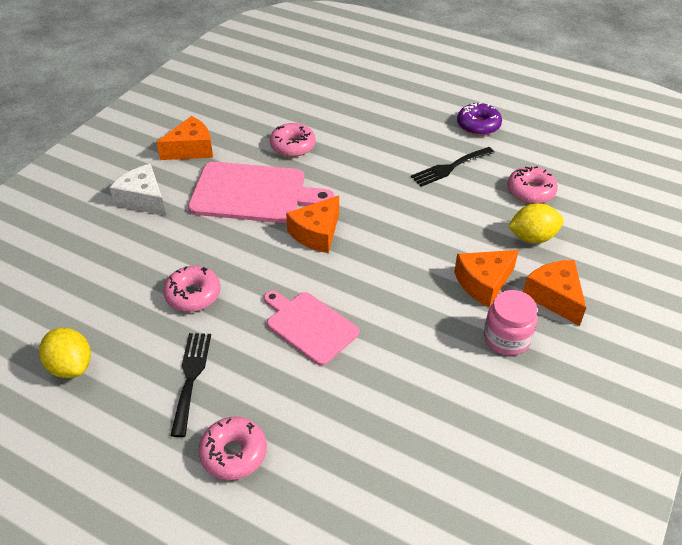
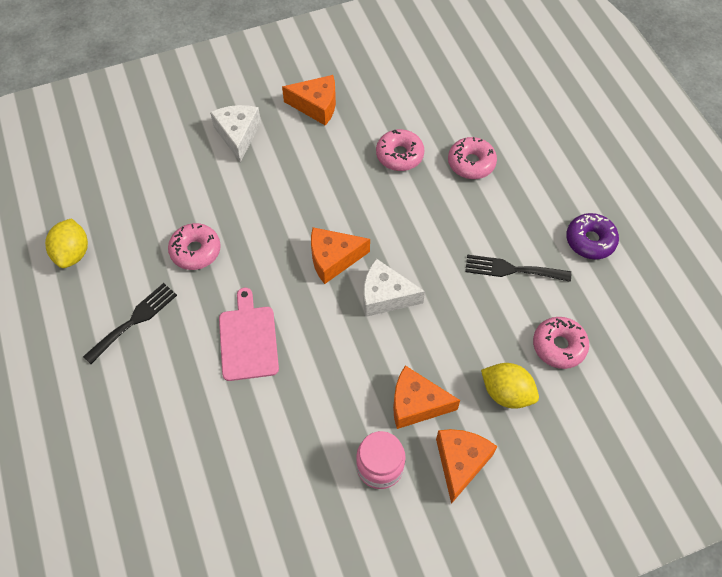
camera: 40 degrees right, 15 degrees up
pink cutting board [188,162,334,223] -> none
pink donut [198,417,267,480] -> pink donut moved to [448,137,497,179]
none -> white cheese [363,258,425,317]

